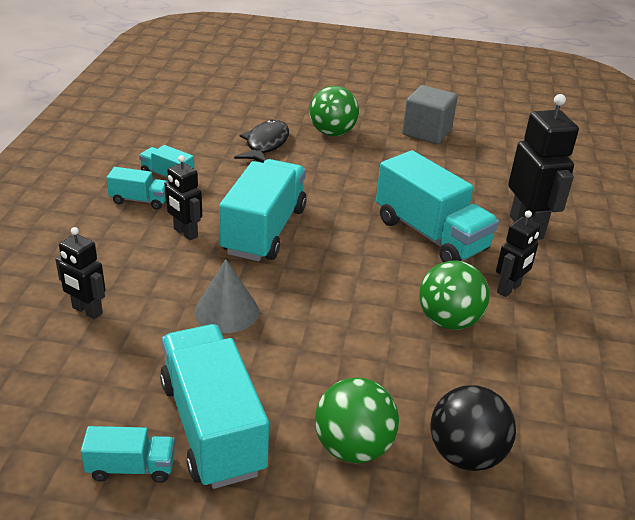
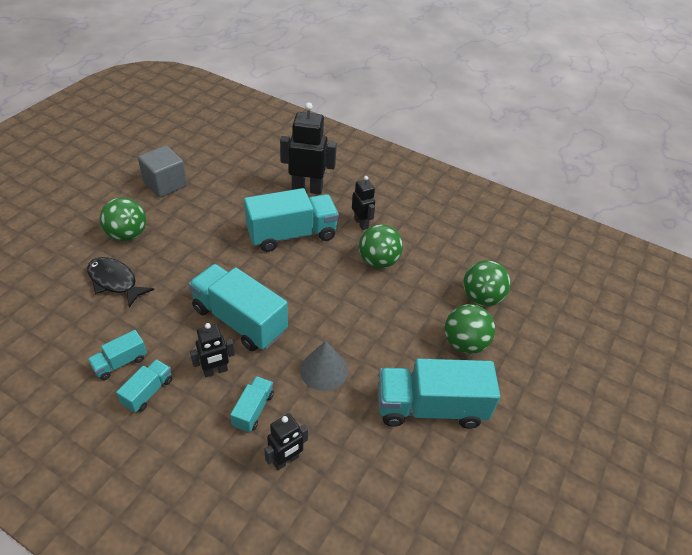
camera: 70 degrees left, 10 degrees up
turquoise truck [81,426,175,483] -> turquoise truck moved to [230,376,274,433]
black ball [430,385,516,471] -> green ball [463,260,511,306]

